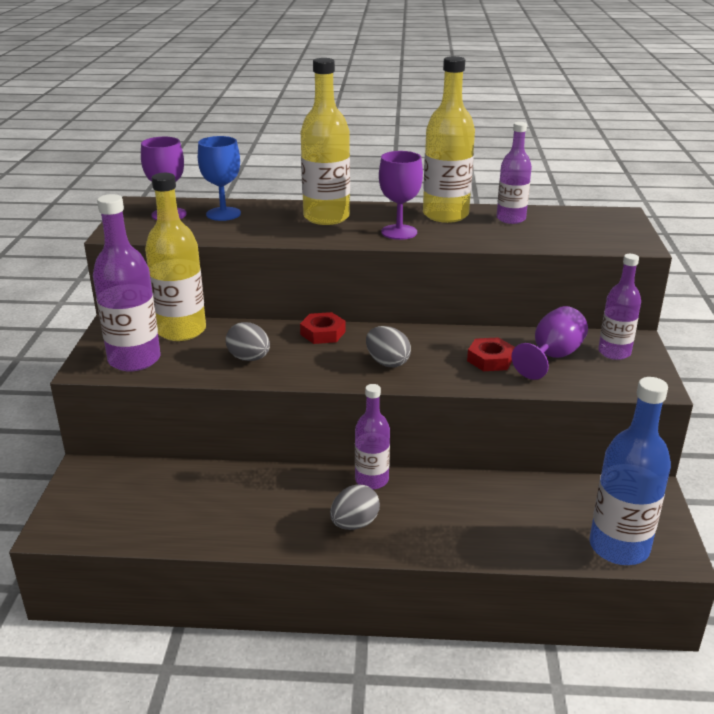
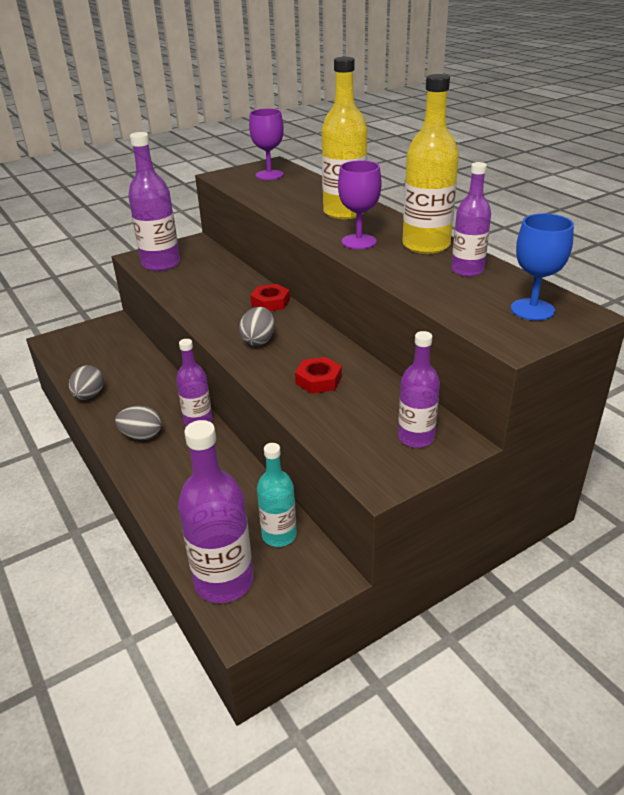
camera: 55 degrees right, 5 degrees up
yellow bottle [145,173,206,341] -> none
blue goblet [198,136,241,221] -> blue goblet moved to [511,214,574,321]
grey egg [226,322,270,361] -> grey egg moved to [69,365,104,400]
purple goblet [512,306,588,380] -> none
blue bottle [589,377,671,565] -> purple bottle [178,420,254,603]
none -> turquoise bottle [257,443,297,547]

